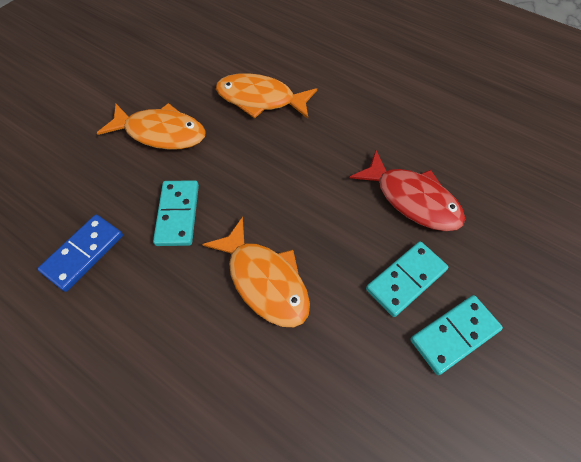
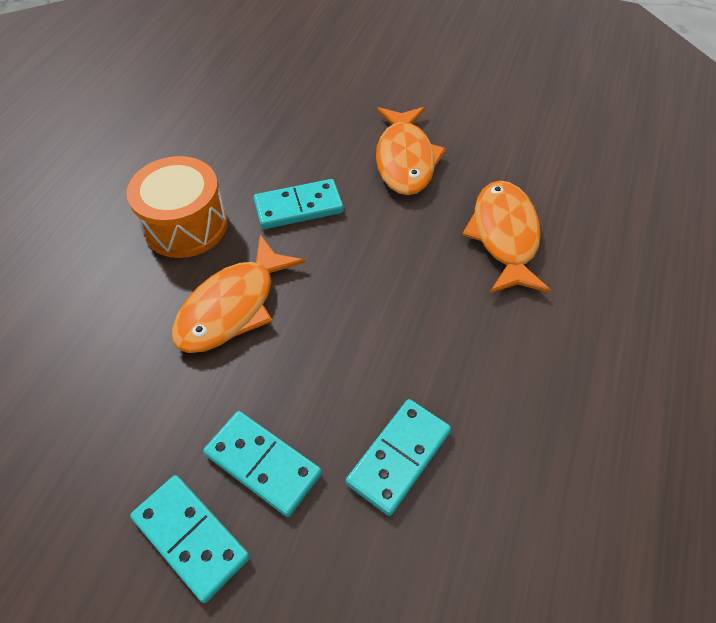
camera: 75 degrees right, 5 degrees down
blue domino [38,215,123,292] -> none
red fish [350,150,465,231] -> turquoise domino [346,399,451,516]
none -> orange drum [127,156,227,258]

